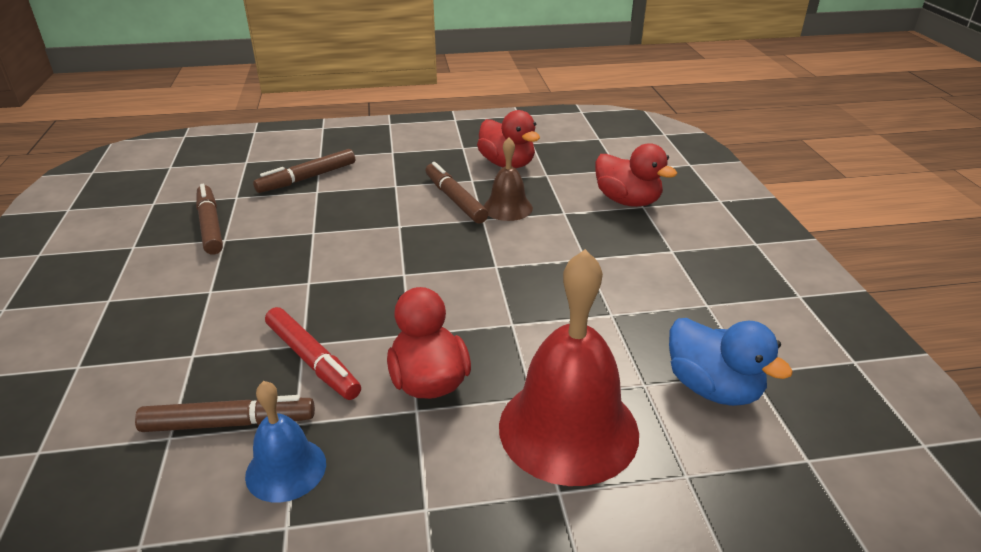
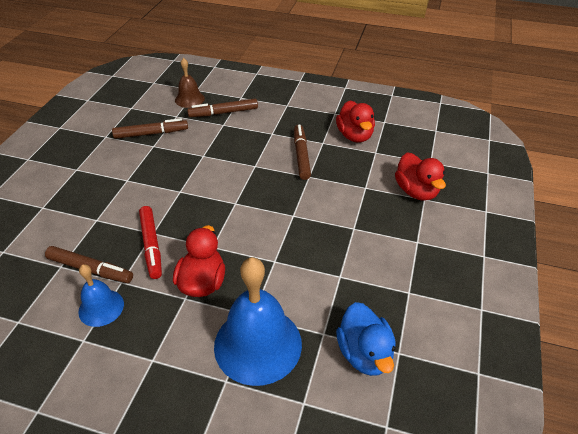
camera: 25 degrees right, 10 degrees up
brown marker [196,184,223,255] -> brown marker turned 75 degrees clockwise [112,118,188,139]
brown bell [484,138,533,221] -> brown bell moved to [175,58,205,108]
red bell [499,249,639,486] -> blue bell [214,257,302,386]

